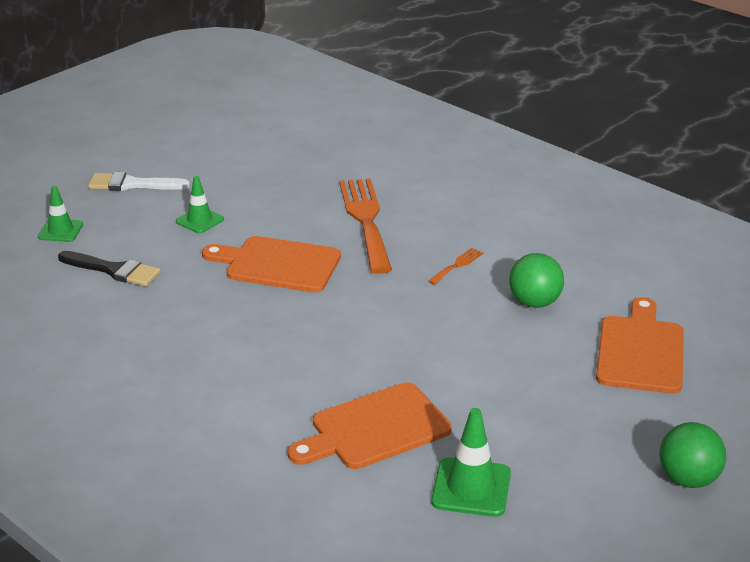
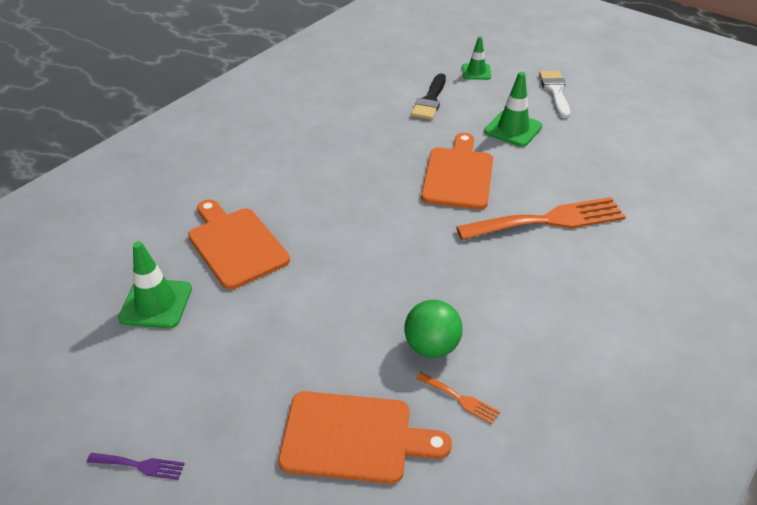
camera: 85 degrees right, 10 degrees up
green traffic cone [176,176,224,233] -> green traffic cone [484,72,542,147], size x1.50
orange fork [428,248,483,285] -> orange fork moved to [416,372,500,424]
green ball [659,422,726,488] -> purple fork [87,453,185,480]

